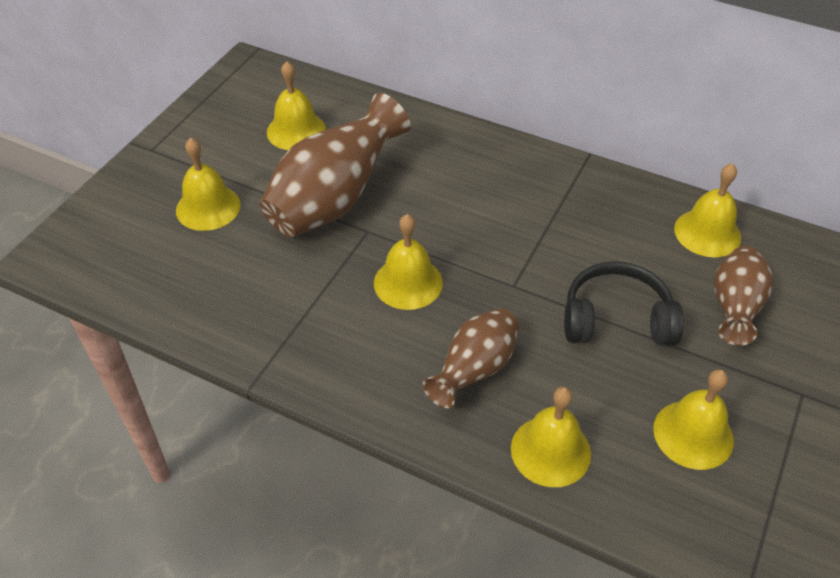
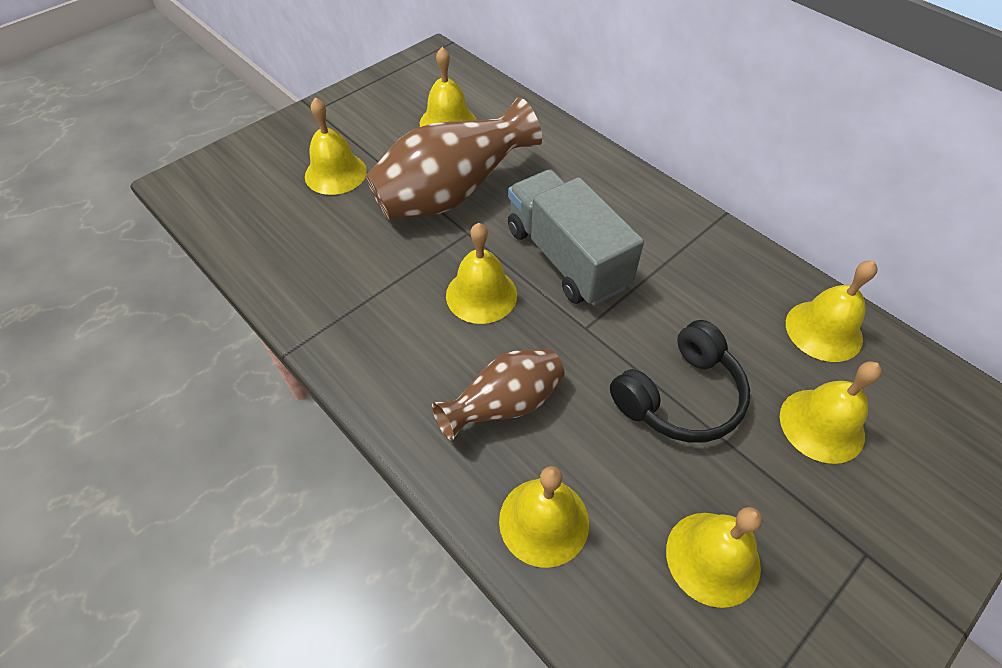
camera: 20 degrees right, 5 degrees up
black headphones [564,261,684,346] -> black headphones turned 120 degrees clockwise [610,320,750,443]
brown vase [714,246,773,346] -> yellow bell [780,361,882,464]
none -> grey truck [508,169,644,306]

